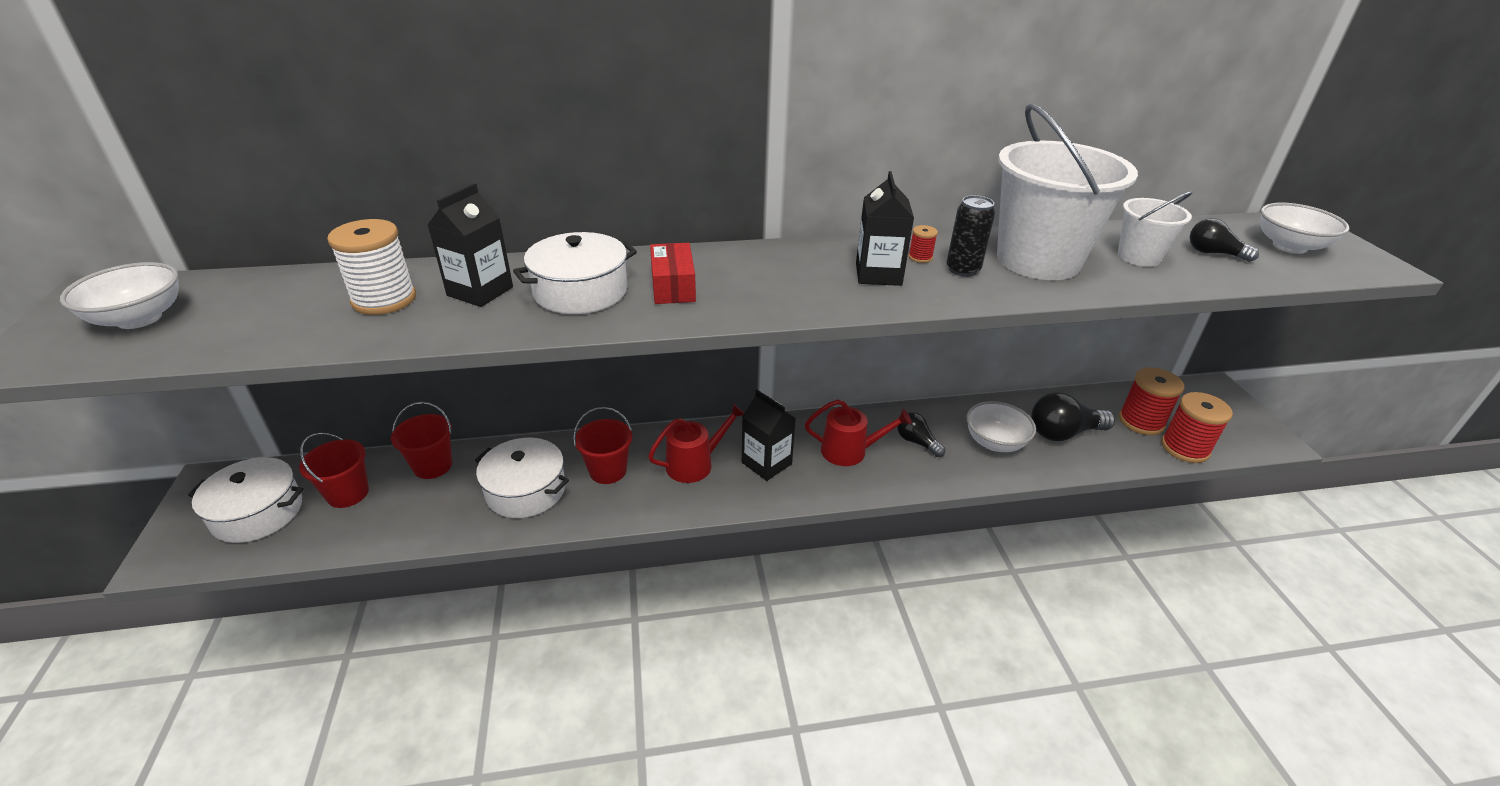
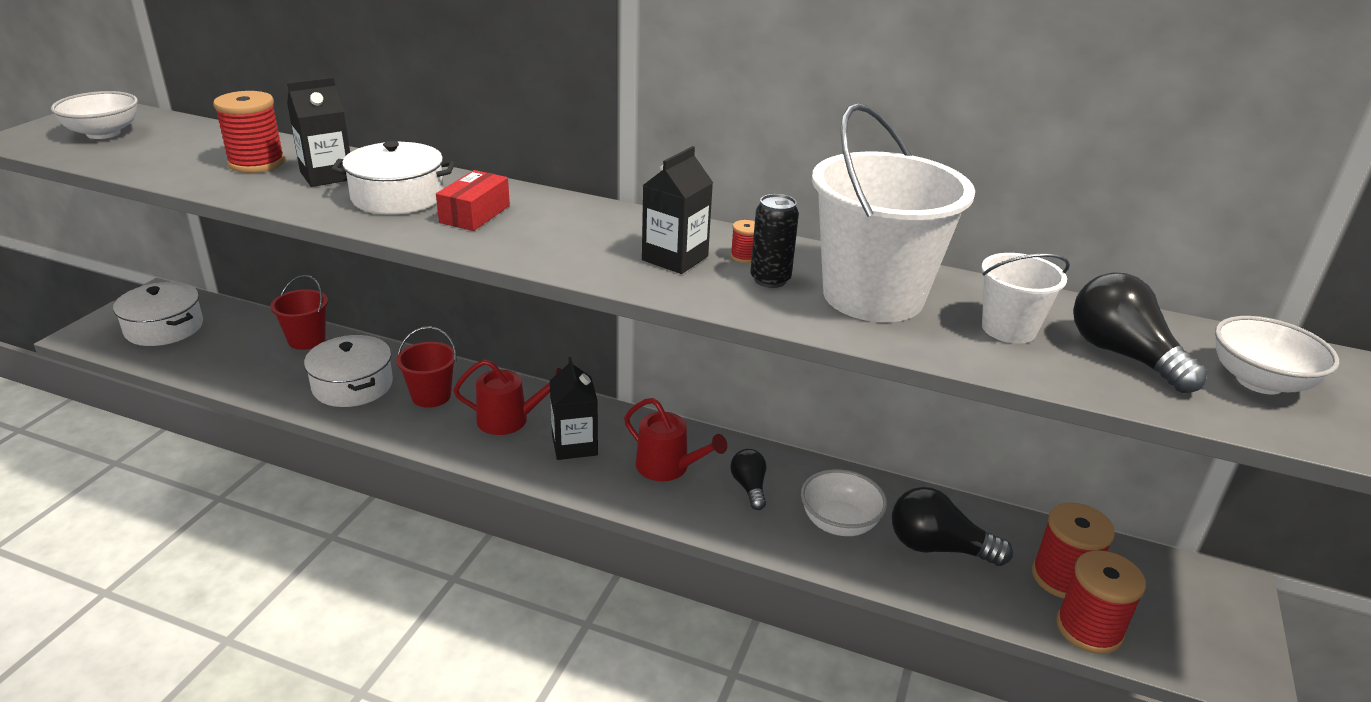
camera: 30 degrees right, 5 degrees down
red bucket [299,433,369,508] -> none
white spool [327,219,416,315] -> red spool [213,91,285,173]
black light bulb [1190,218,1259,262] -> black light bulb [1073,272,1207,393], size x1.66

